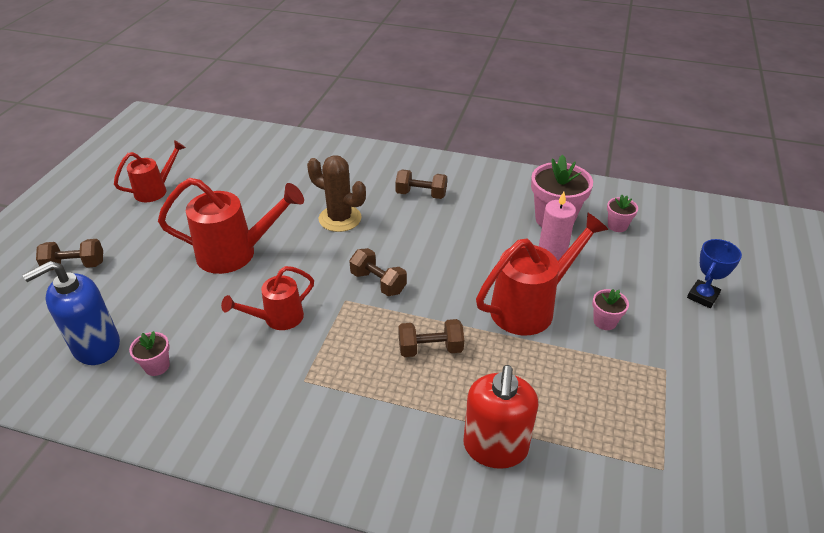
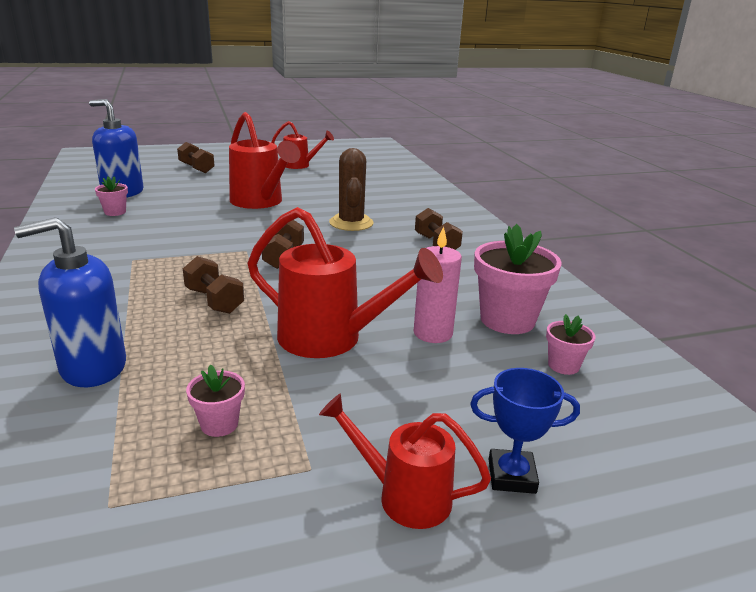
camera: 55 degrees right, 15 degrees down
red watering can [221,266,314,330] -> red watering can moved to [319,394,491,529]
red soap dispenser [464,365,538,469] -> blue soap dispenser [14,217,126,387]
pink flower pot [592,289,629,330] -> pink flower pot moved to [186,365,245,437]

